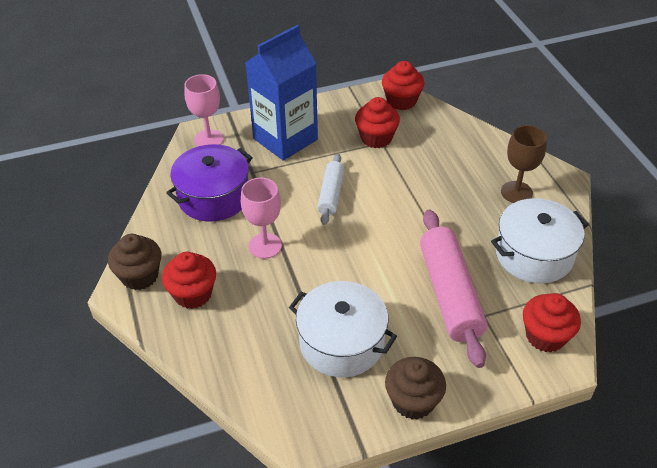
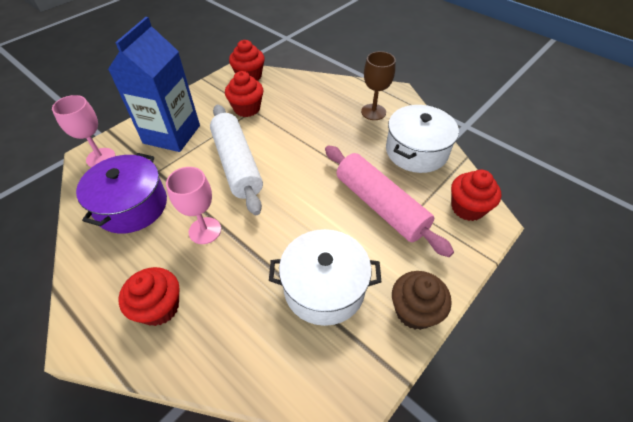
camera: 30 degrees left, 5 degrees up
brown cupcake [108,234,161,290] -> none
white rolling pin [317,154,345,225] -> white rolling pin [210,104,263,215], size x1.76

